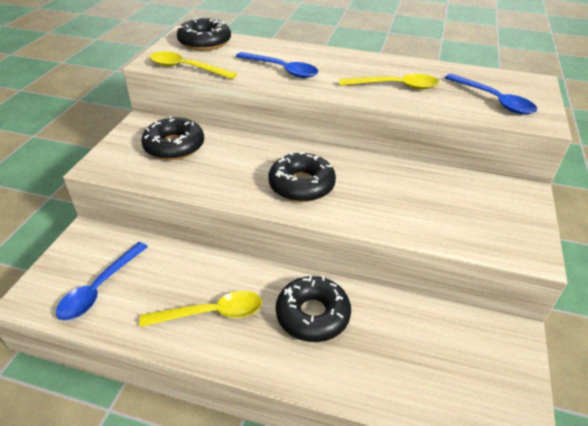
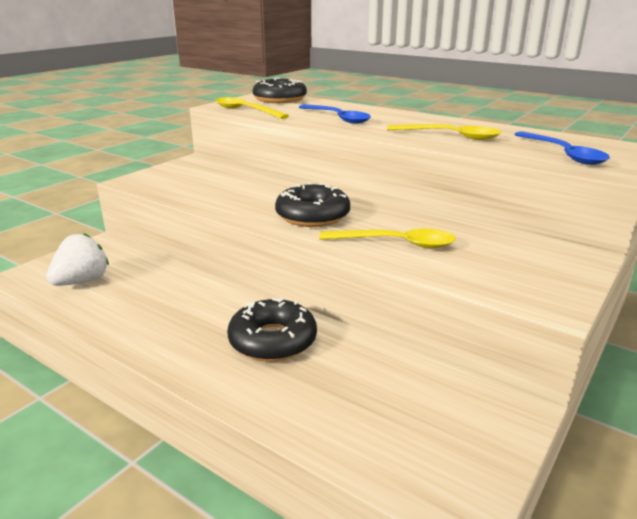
camera: 20 degrees right, 15 degrees down
blue spoon [56,242,148,320] -> white strawberry [46,233,109,286]
yellow spoon [139,291,262,327] -> yellow spoon moved to [319,228,456,248]
black donut [141,116,204,160] -> none

